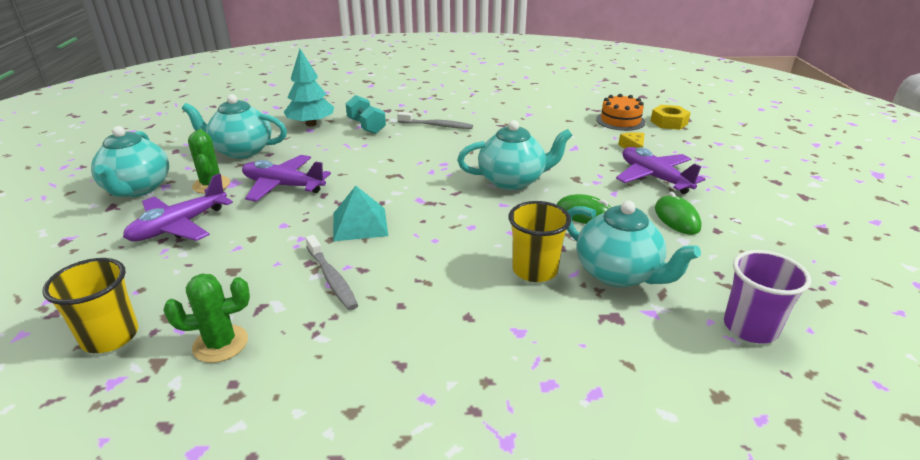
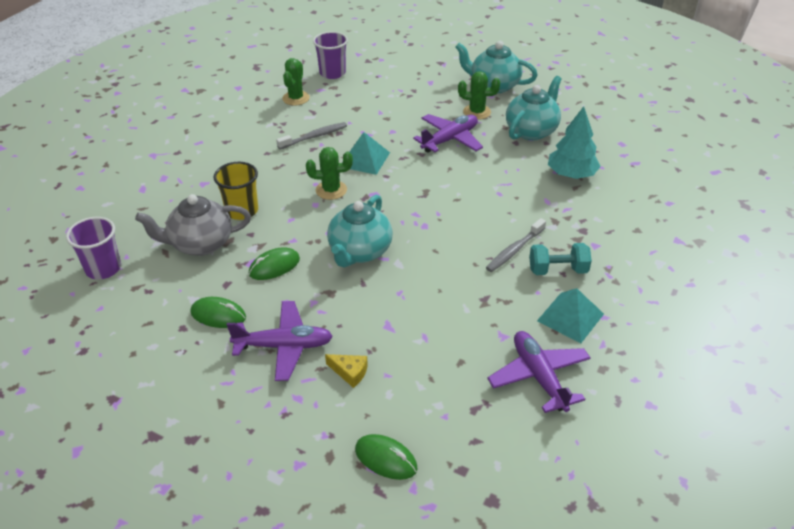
camera: 120 degrees right, 10 degrees up
yellow cup [42,258,138,353] -> purple cup [313,31,348,79]
purple plane [123,173,233,241] -> purple plane moved to [487,331,591,413]
grey toothbrush [306,235,358,310] -> grey toothbrush turned 150 degrees clockwise [276,122,347,149]
turquoise dumbbell [346,95,386,134] -> turquoise dumbbell moved to [529,243,592,275]
turquoise teapot [567,201,701,287] -> grey teapot [135,194,251,256]
orange cake [596,94,645,131] -> none
yellow nut [651,105,691,130] -> green mouse [355,434,418,480]
none -> green cactus [306,147,353,200]
none -> turquoise pyramid [537,288,604,343]

